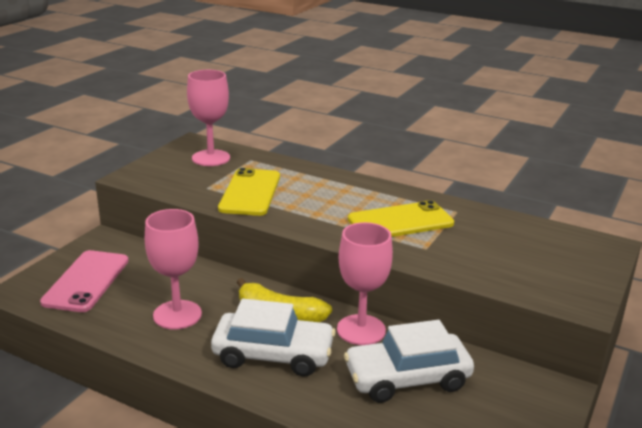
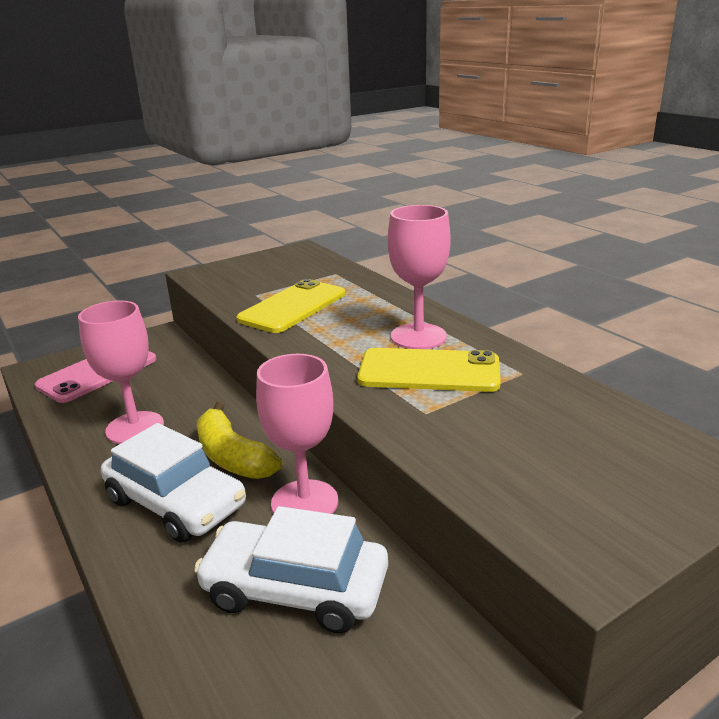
camera: 30 degrees right, 0 degrees up
pink goblet [187,70,230,166] -> pink goblet moved to [388,205,451,349]

